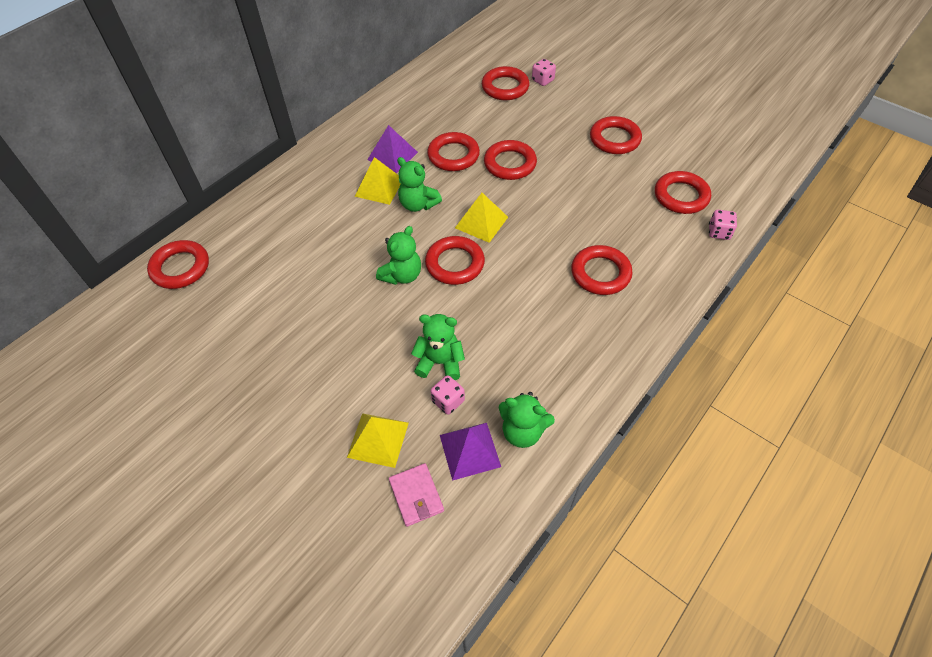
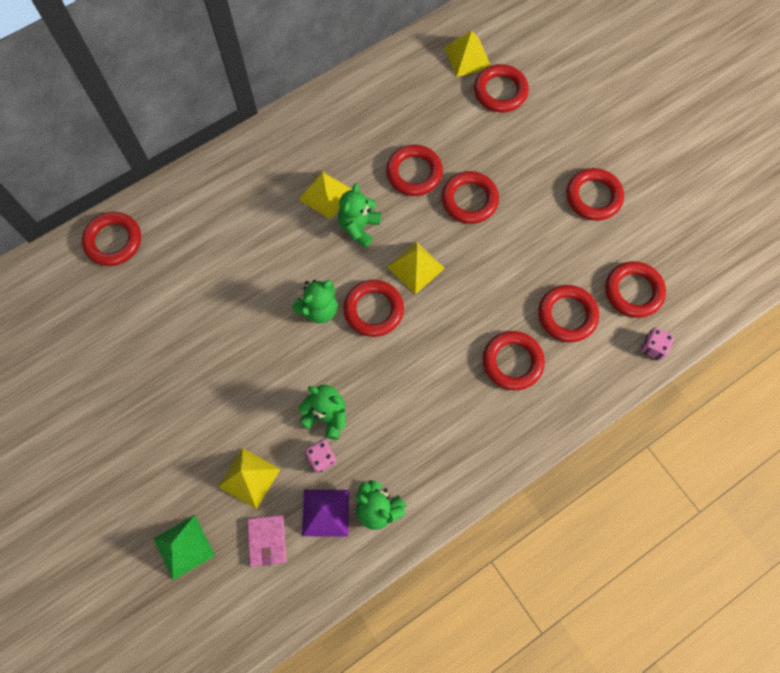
camera: 15 degrees right, 15 degrees up
purple pyramid [367,125,418,173] -> none
green teddy bear [397,157,442,212] -> green teddy bear turned 60 degrees clockwise [338,183,381,248]
pink dice [532,59,556,86] -> none
none -> green pyramid [153,515,215,580]
none -> yellow pyramid [444,31,491,77]
none -> red ring [538,285,599,342]

